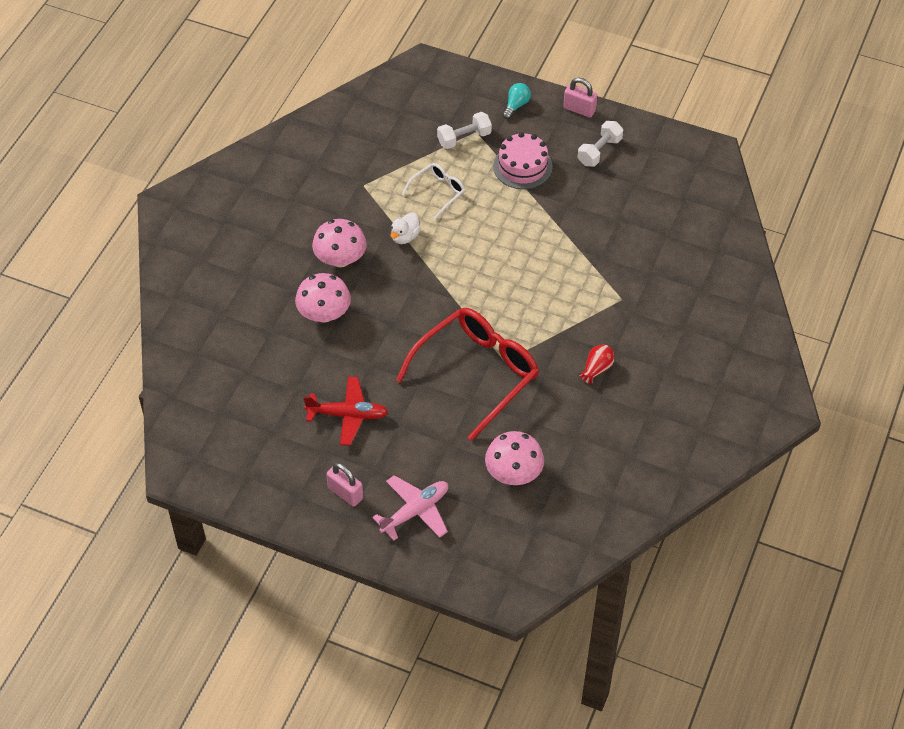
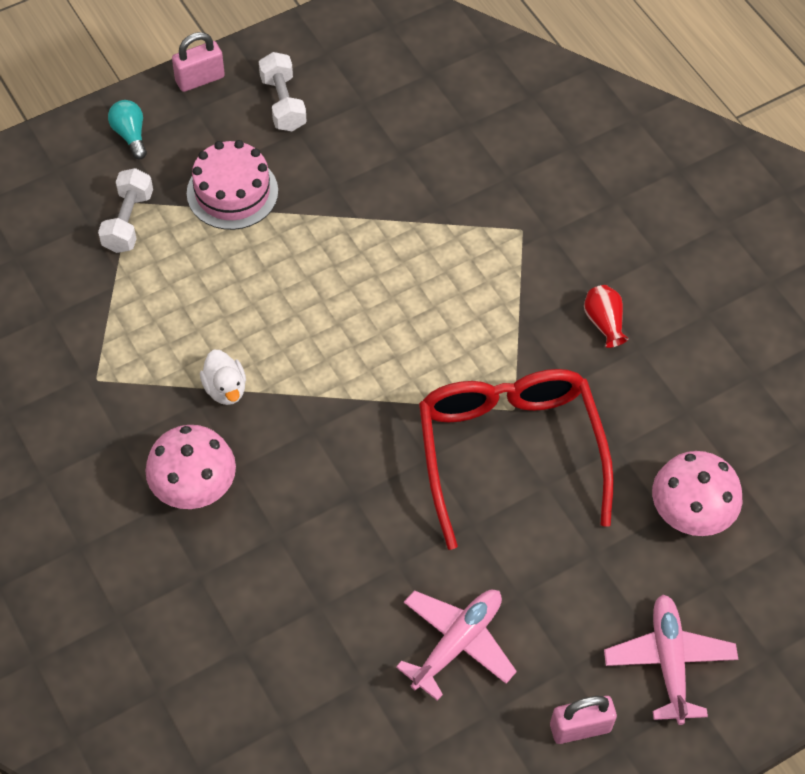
camera: 55 degrees left, 5 degrees up
pink mushroom [295,273,351,323] -> none
red plane [303,377,388,446] -> pink plane [396,590,517,701]
white glasses [402,163,465,219] -> none

